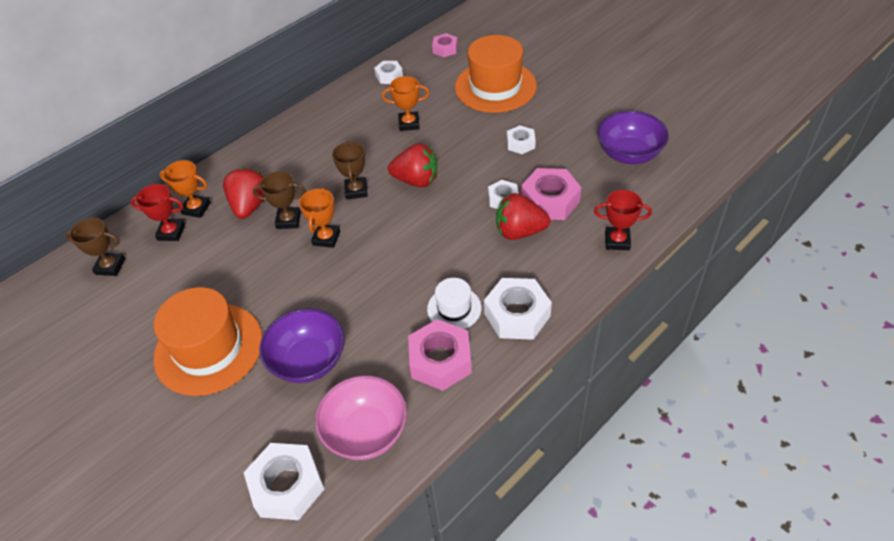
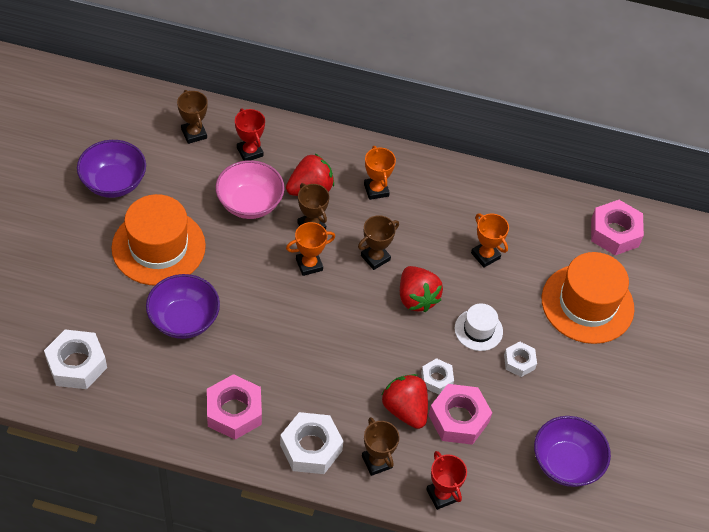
camera: 50 degrees right, 5 degrees up
orange trophy [160,160,211,218] -> orange trophy moved to [364,146,396,200]
pink bowl [315,375,407,460] -> pink bowl moved to [216,160,284,219]
white nut [374,61,403,84] -> none
white hat [427,278,482,329] -> white hat moved to [455,303,503,351]
pink nut [432,33,458,57] -> pink nut [591,200,644,255], size x1.74
none -> purple bowl [77,140,146,198]
none -> brown trophy [362,417,400,476]

